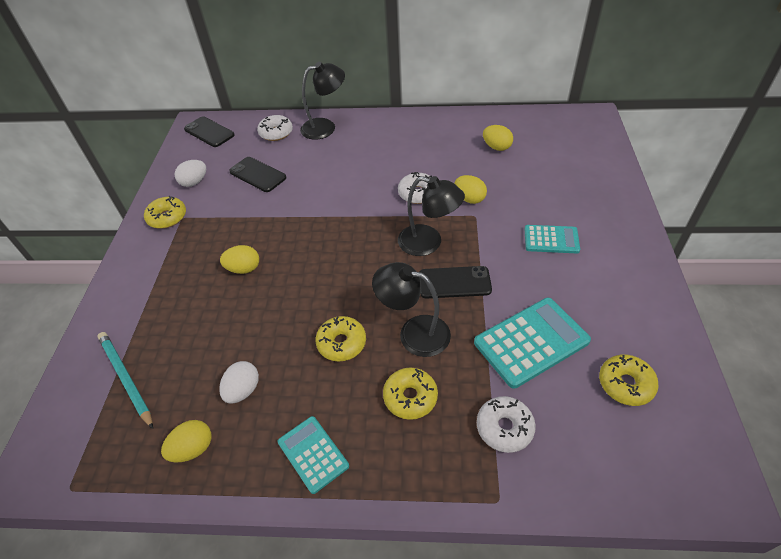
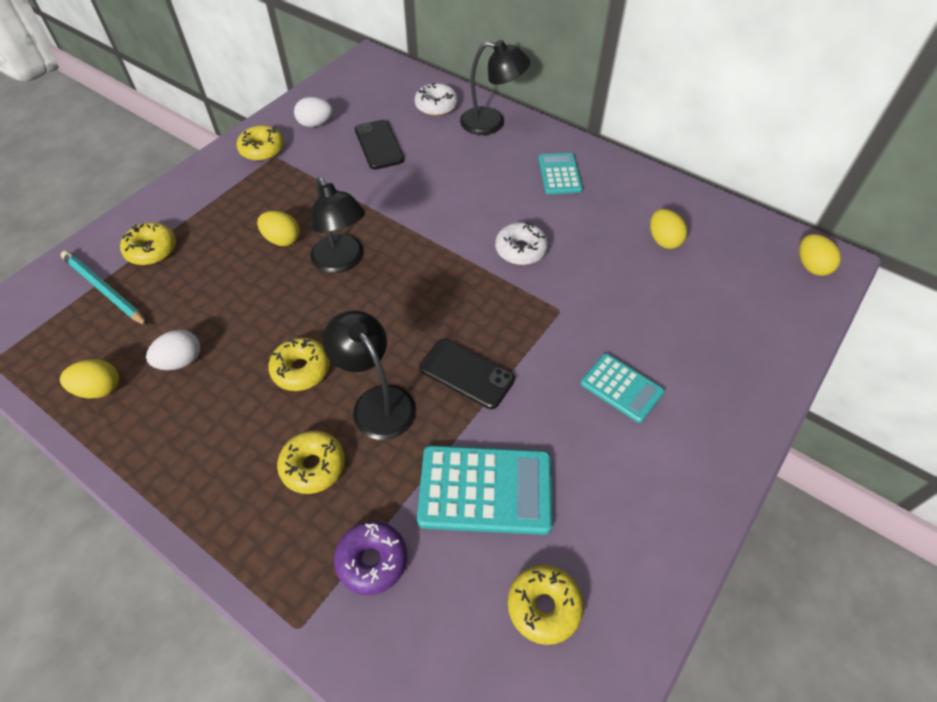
camera: 30 degrees right, 5 degrees up
turquoise pencil [97,332,153,429] -> turquoise pencil turned 45 degrees counterclockwise [61,250,148,326]
black phone [184,116,235,147] -> none
turquoise calculator [278,416,349,494] -> turquoise calculator moved to [538,153,583,194]
black lamp [398,176,465,256] -> black lamp moved to [310,177,365,273]
yellow egg [455,175,487,204] -> yellow egg moved to [799,234,841,276]
white donut [477,396,536,453] -> purple donut [334,521,407,595]
none -> yellow donut [120,222,176,265]

